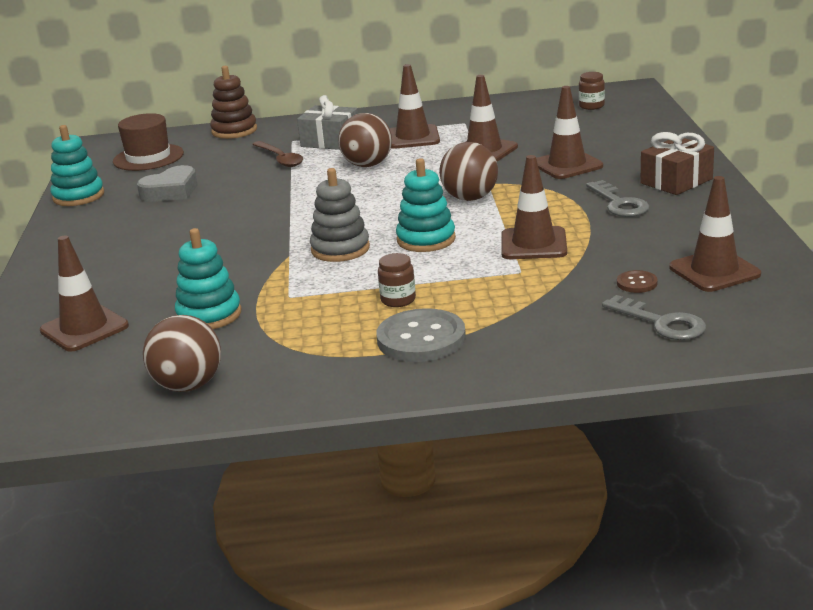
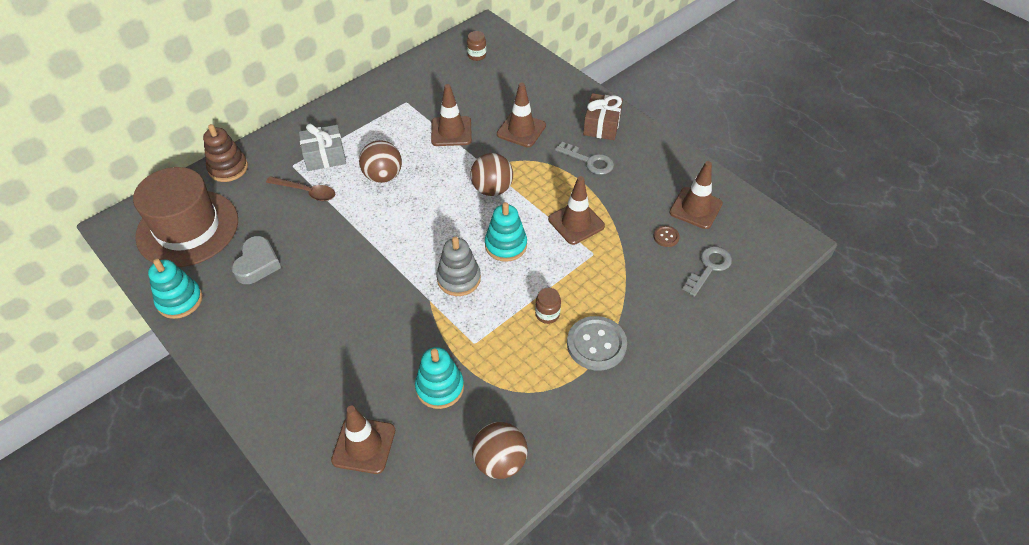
camera: 40 degrees left, 25 degrees up
brown hat [113,113,184,171] -> brown hat [133,167,238,267], size x1.62
brown traffic cone [390,64,440,149] -> none
grey key [602,295,706,340] -> grey key turned 60 degrees counterclockwise [682,246,732,297]

